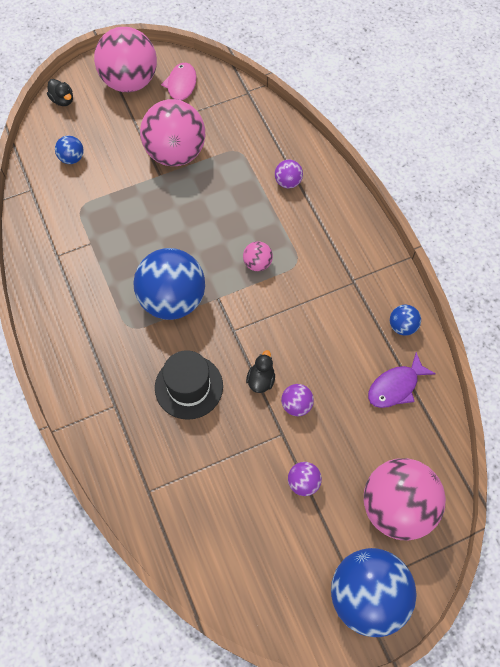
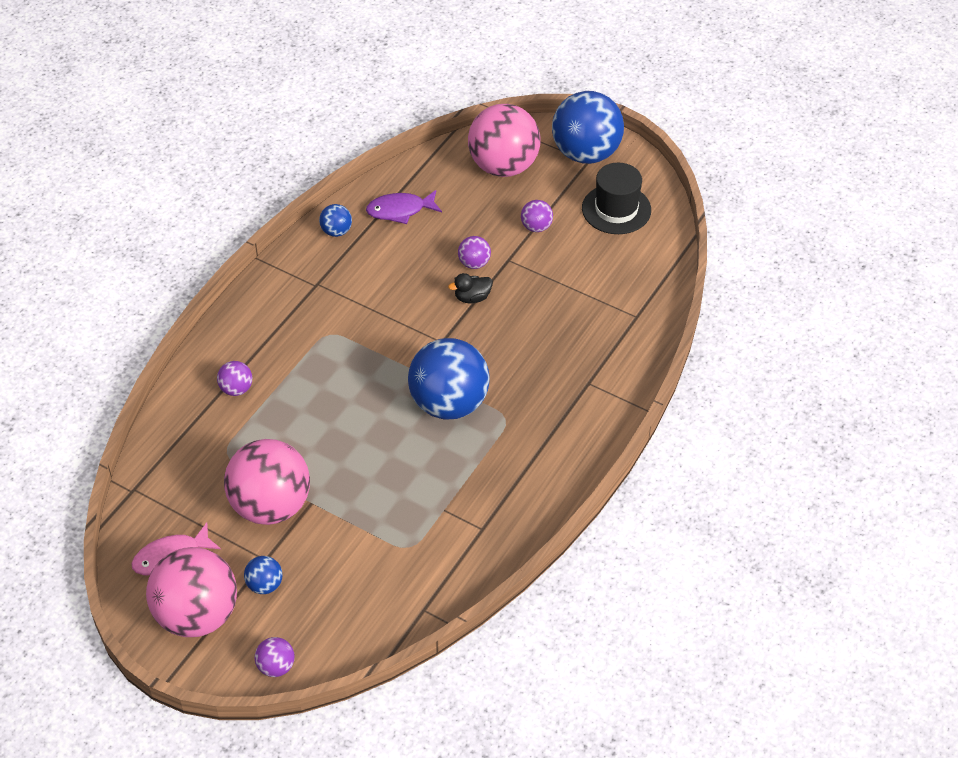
camera: 125 degrees left, 15 degrees down
black duck [47,79,73,106] -> purple ball [255,637,294,677]
blue ball [55,136,84,164] -> blue ball moved to [244,556,283,594]
black hat [155,350,223,420] -> black hat moved to [582,163,651,234]
pink ball [243,241,273,271] -> none
purple fish [368,352,436,408] -> purple fish turned 150 degrees clockwise [366,190,442,224]

